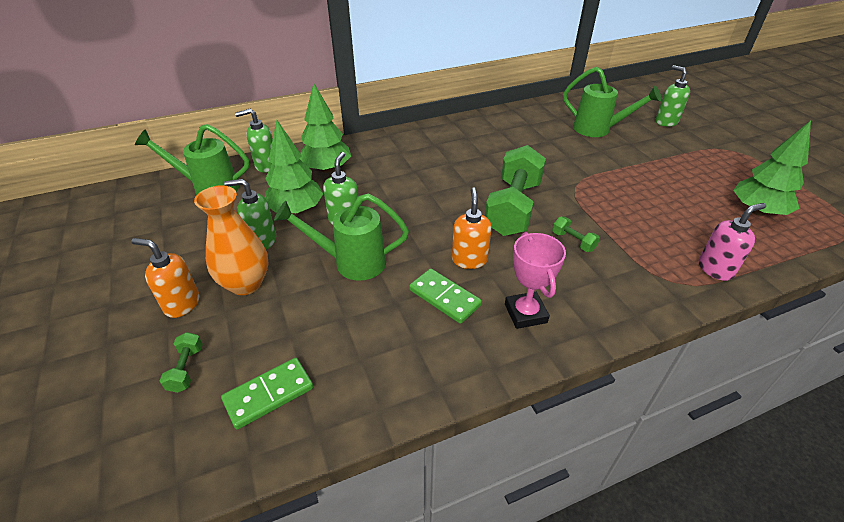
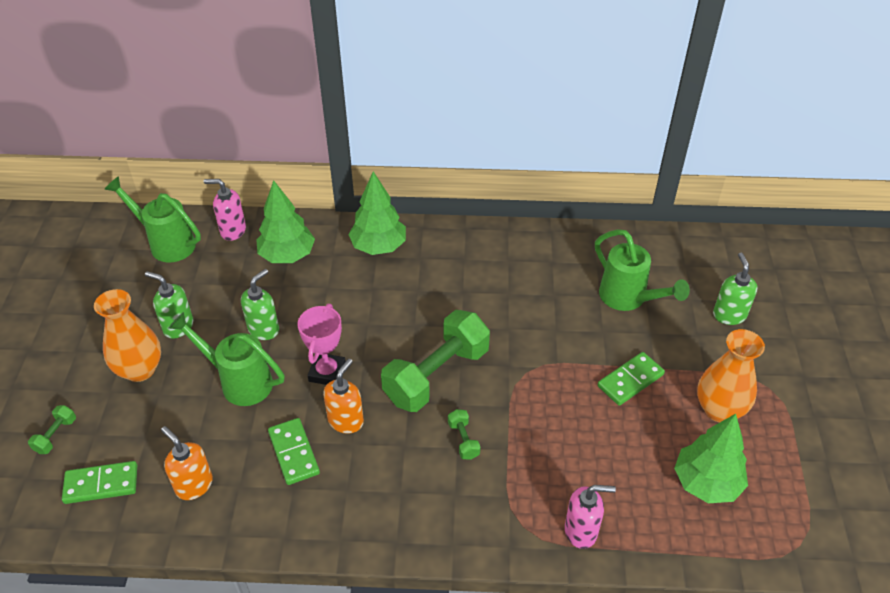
camera: 25 degrees right, 5 degrees up
orange soap dispenser [132,238,199,318] -> orange soap dispenser moved to [161,426,213,500]
green soap dispenser [235,109,273,173] -> pink soap dispenser [204,179,246,241]
green tree [265,120,324,215] -> green tree moved to [348,172,406,255]
pink trophy [505,232,566,329] -> pink trophy moved to [298,304,346,385]
none -> green domino [598,352,665,406]
none -> orange vase [697,329,765,422]

